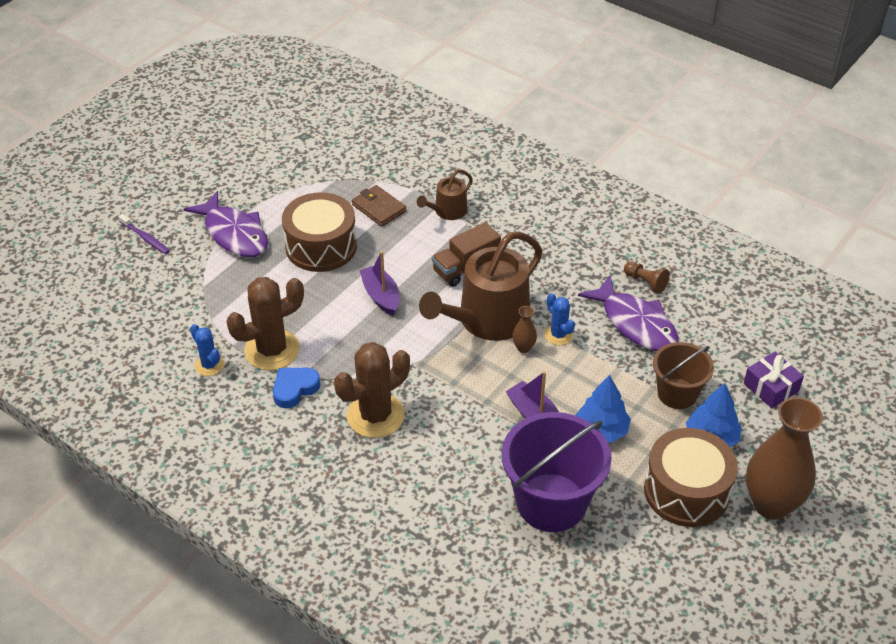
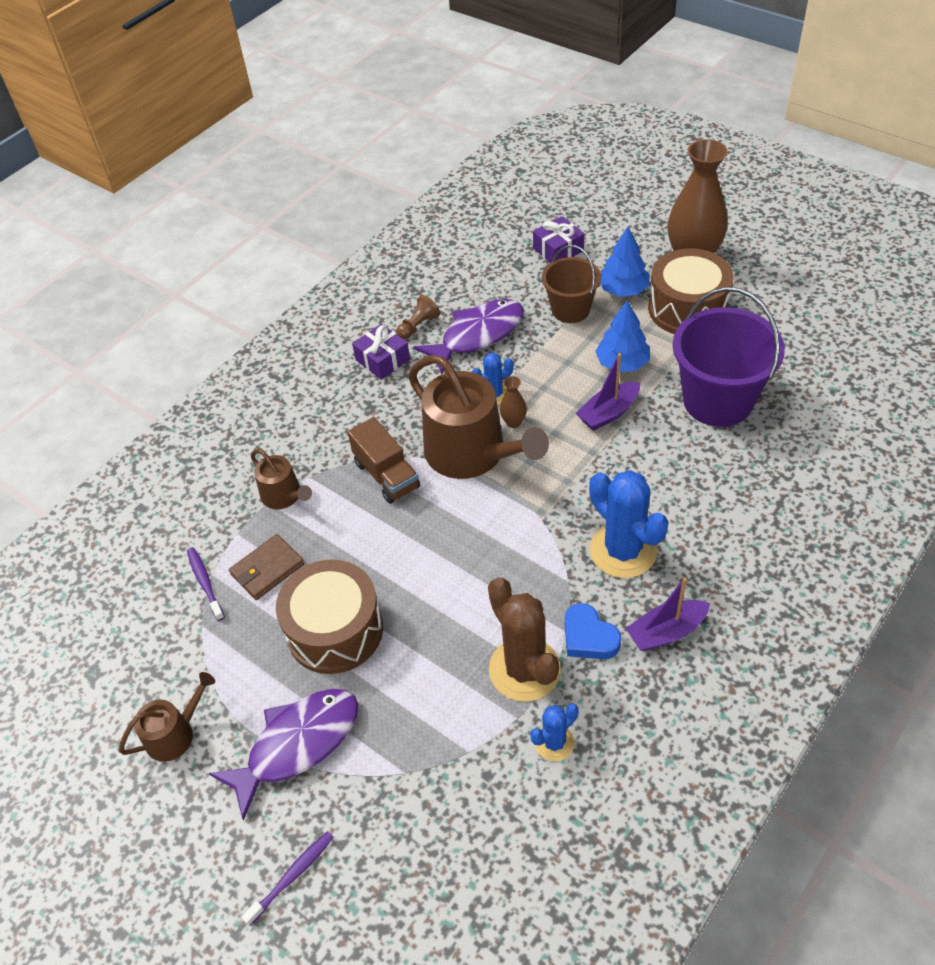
camera: 85 degrees left, 5 degrees up
brown cactus [334,342,410,438] -> blue cactus [589,470,669,578]
purple boat [359,251,399,316] -> purple boat moved to [626,577,710,651]
none -> brown watering can [119,672,215,762]
none -> purple toothbrush [187,547,225,621]
none -> purple gift [352,324,410,380]

